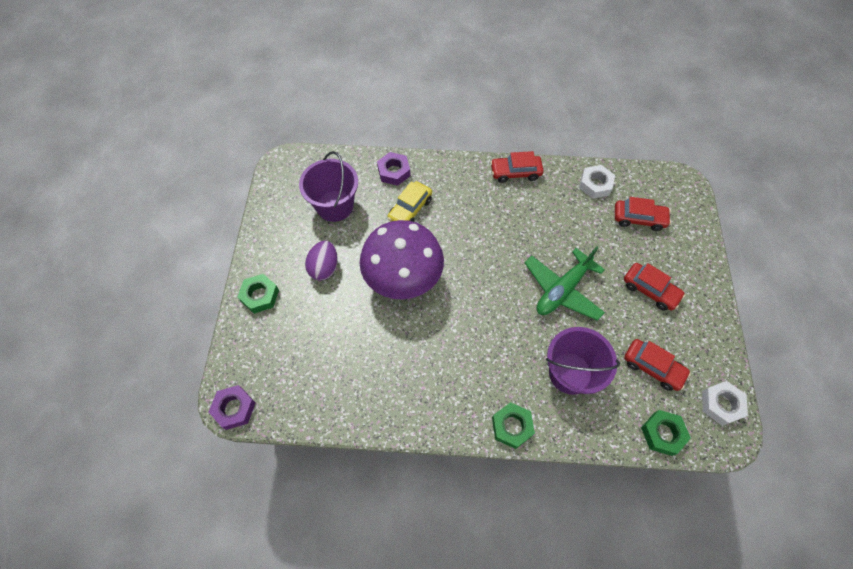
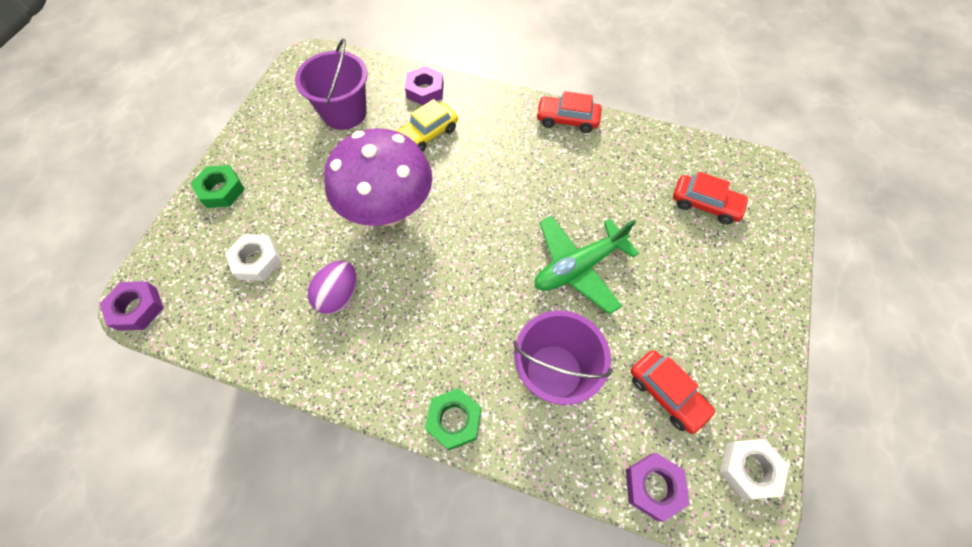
camera: 15 degrees right, 0 degrees up
purple egg [305,241,338,281] -> purple egg moved to [307,261,357,314]
white nut [579,165,615,199] -> white nut moved to [225,234,282,281]
red car [624,263,685,311] -> none
green nut [641,410,691,456] -> purple nut [626,453,690,522]

